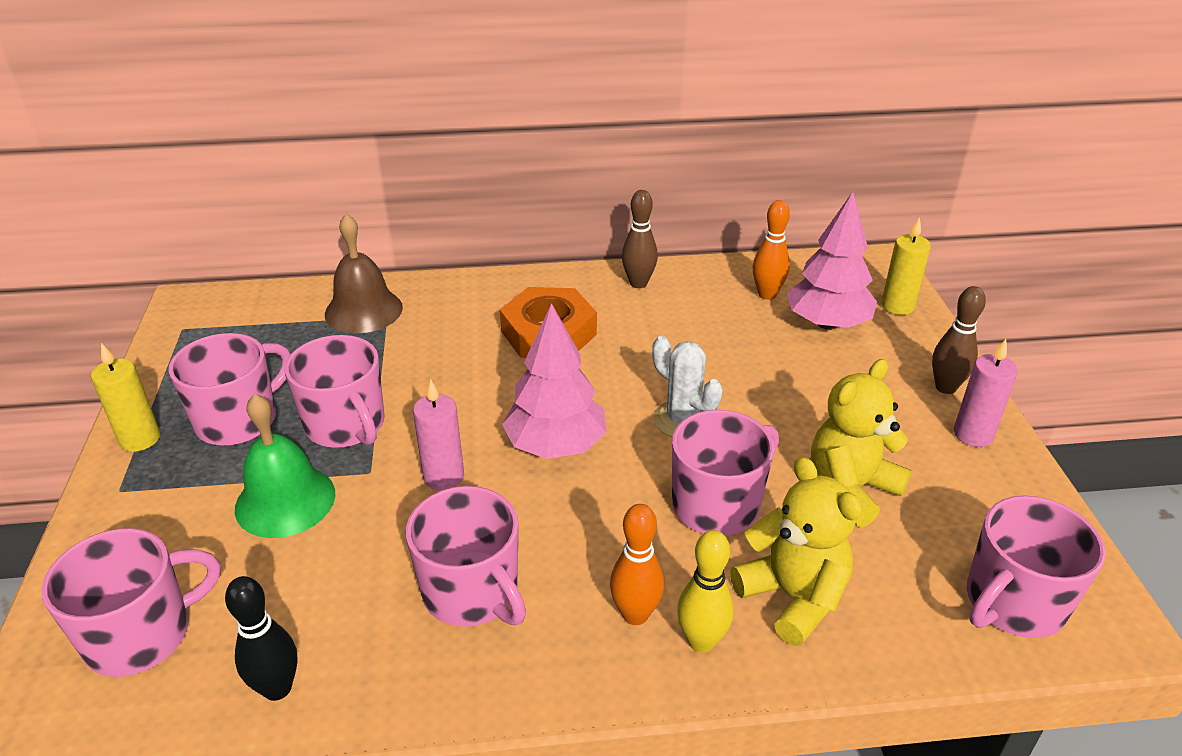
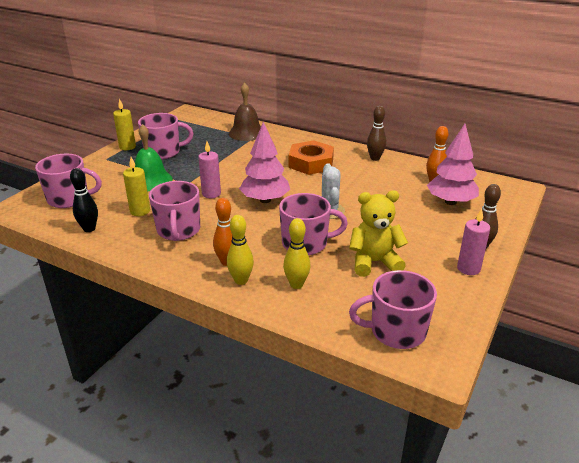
camera: 35 degrees right, 5 degrees down
pink mug [284,335,385,448] -> none
yellow teddy bear [730,457,862,646] -> yellow bowling pin [283,218,311,289]
yellow candle [881,217,931,315] -> yellow candle moved to [123,157,150,216]

